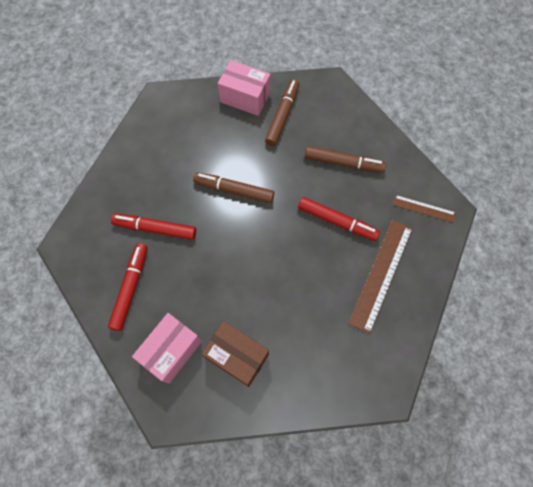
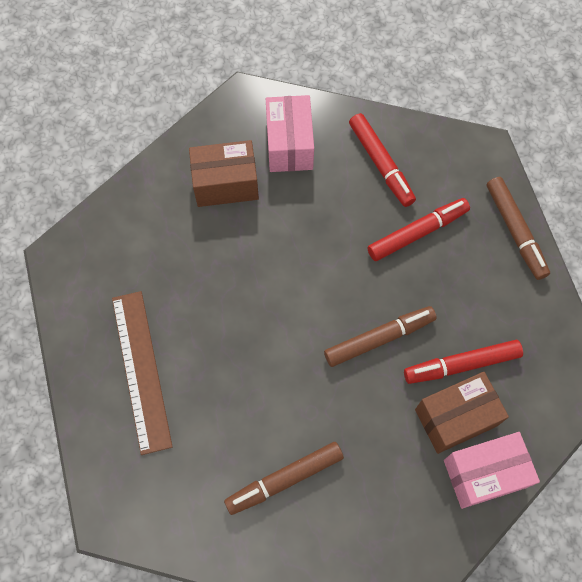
camera: 140 degrees right, 0 degrees up
brown marker [265,79,299,146] -> brown marker moved to [487,177,550,280]
red marker [298,197,380,241] -> red marker moved to [404,340,523,384]
brown ruler [393,195,456,223] -> none
none -> brown box [415,372,509,454]

